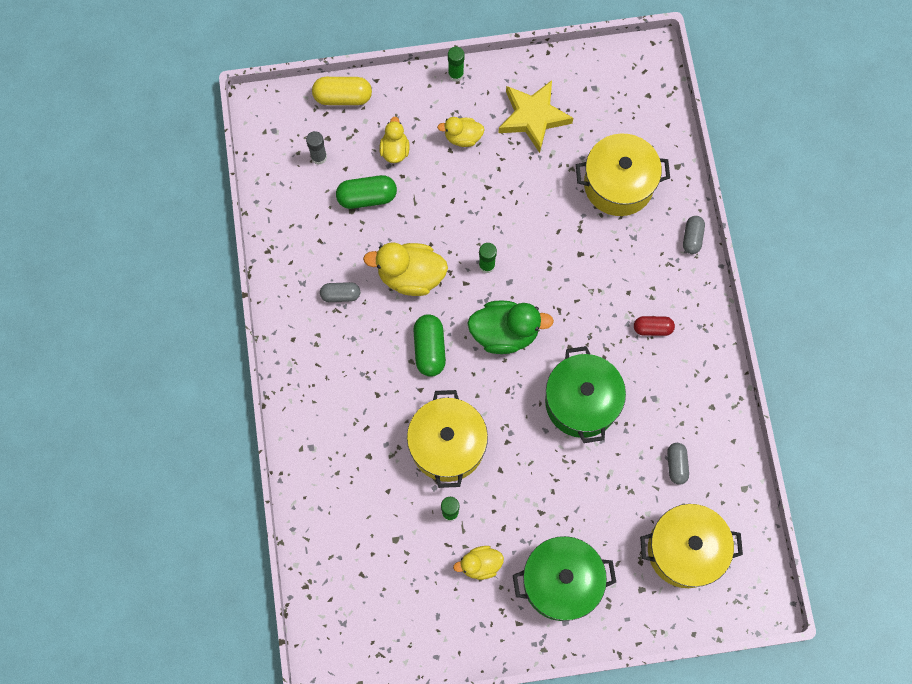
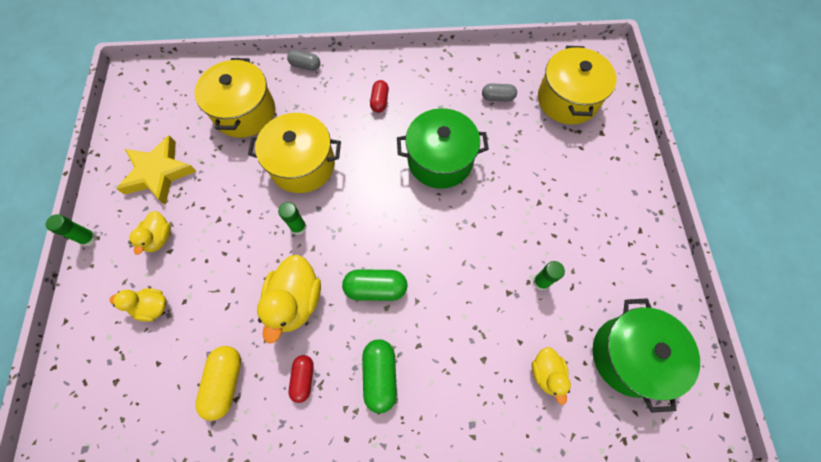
camera: 85 degrees left, 5 degrees down
grey glue stick [306,131,327,165] -> none
yellow capsule [312,77,372,105] -> yellow capsule moved to [195,346,241,421]
grey capsule [320,282,360,302] -> red capsule [289,355,314,403]
green capsule [336,175,397,209] -> green capsule moved to [362,339,397,413]
yellow pot [407,390,488,488] -> yellow pot moved to [248,113,341,193]
yellow duck [453,546,504,580] -> yellow duck moved to [532,347,571,405]
green duck [467,300,554,354] -> none
green pot [513,536,616,621] -> green pot moved to [592,298,700,413]

